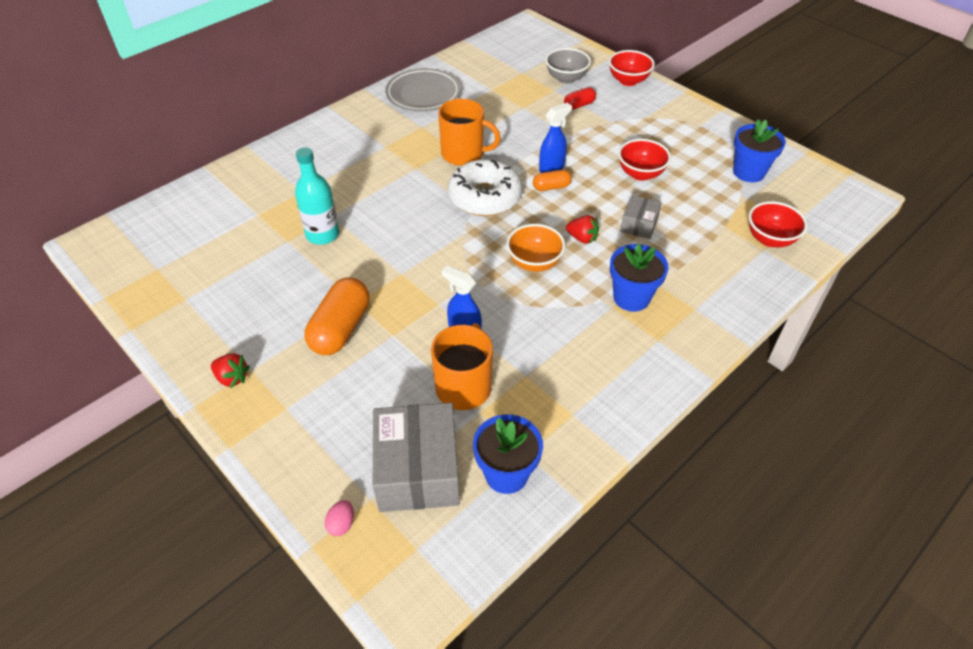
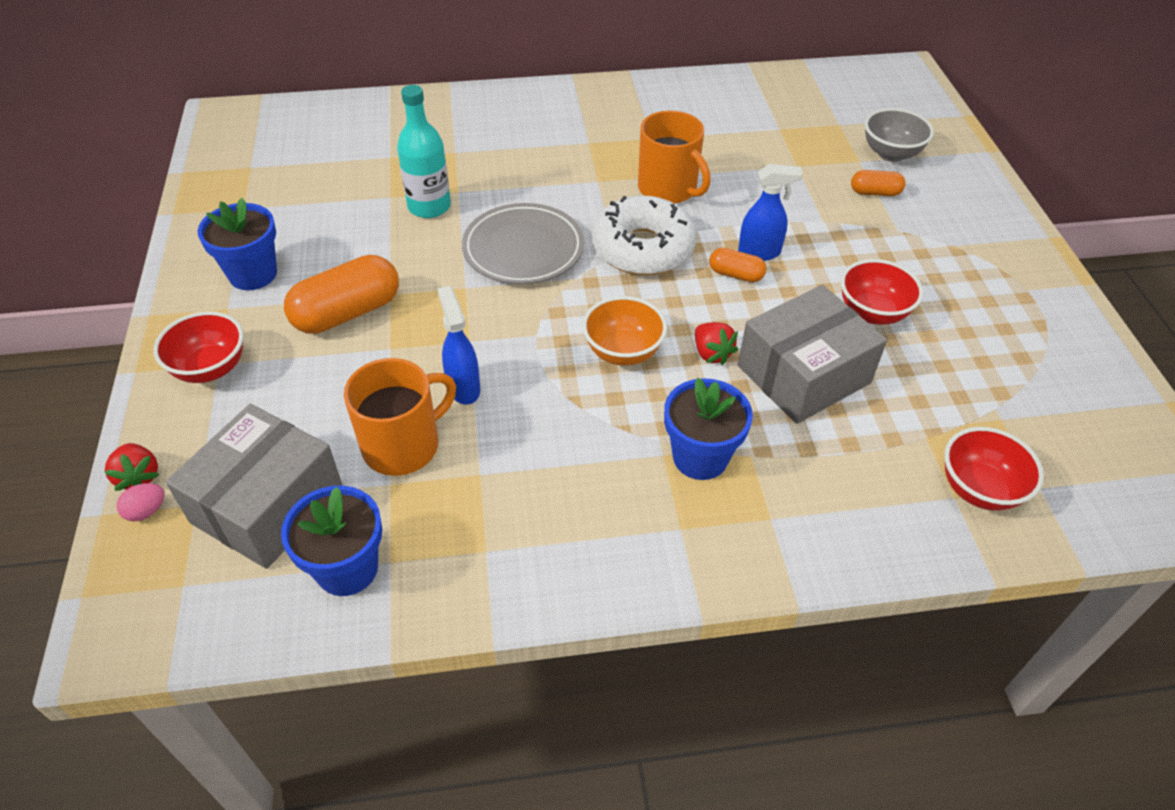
camera: 35 degrees right, 0 degrees up
red strawberry [211,354,250,388] -> red strawberry moved to [105,443,160,491]
grey plate [385,68,461,112] -> grey plate moved to [462,203,584,284]
red capsule [564,87,596,110] -> orange capsule [851,170,906,196]
red bowl [609,50,655,86] -> red bowl moved to [153,311,243,383]
grey box [620,195,662,239] -> grey box [738,285,887,424], size x1.93
blue flower pot [733,119,786,182] -> blue flower pot moved to [197,198,277,290]

